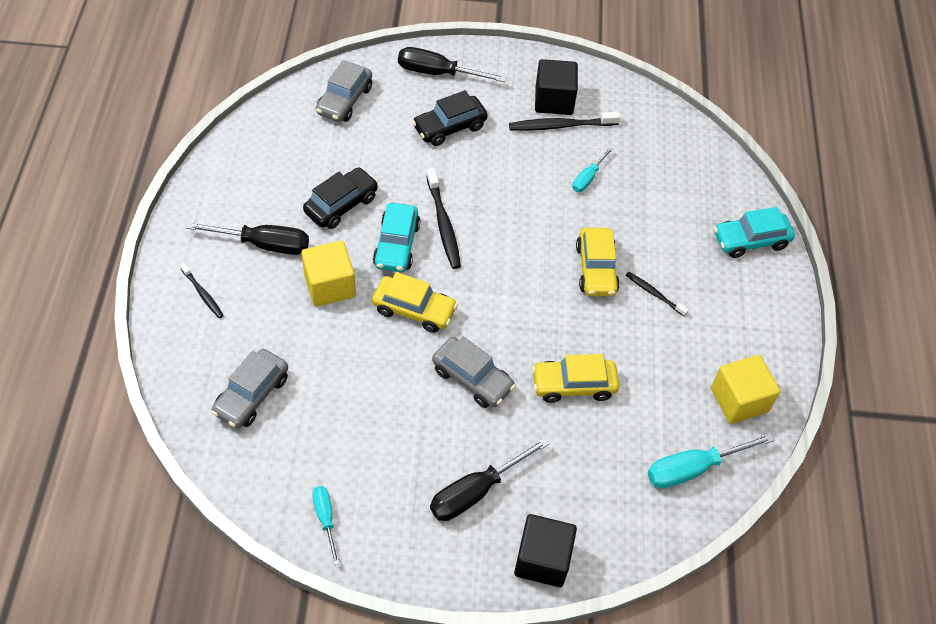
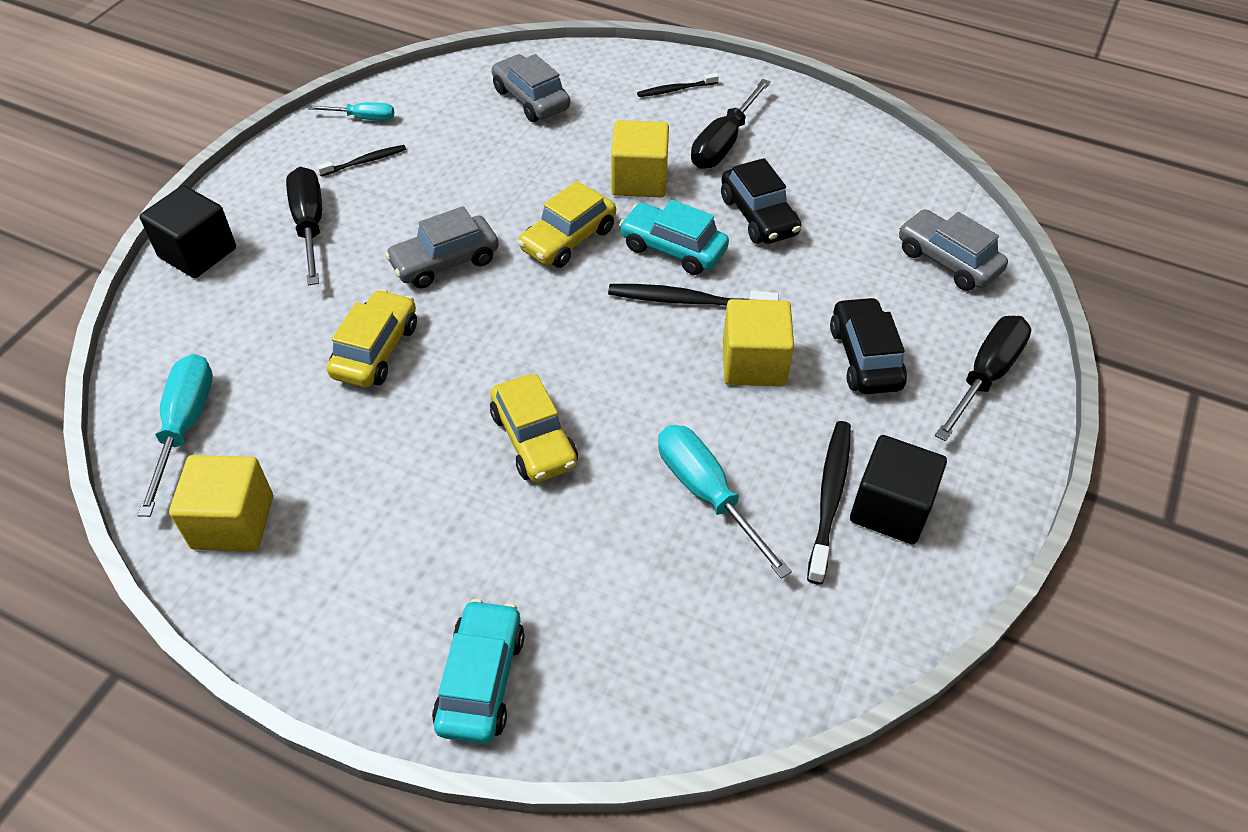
camera: 115 degrees right, 5 degrees down
turquoise screwdriver [572,147,613,192] -> turquoise screwdriver [658,425,792,579], size x1.71
yellow car [576,228,620,296] -> yellow car turned 135 degrees counterclockwise [490,374,578,482]
black toothbrush [626,272,688,316] -> black toothbrush moved to [317,145,406,176]
none -> yellow cube [723,299,794,386]

